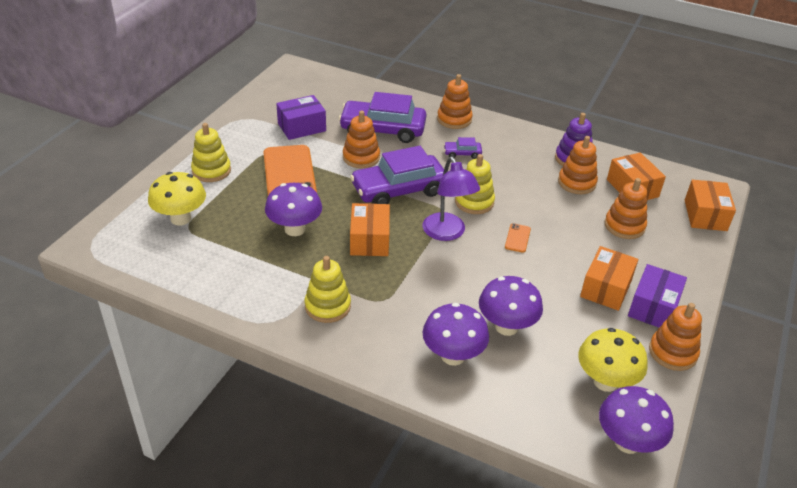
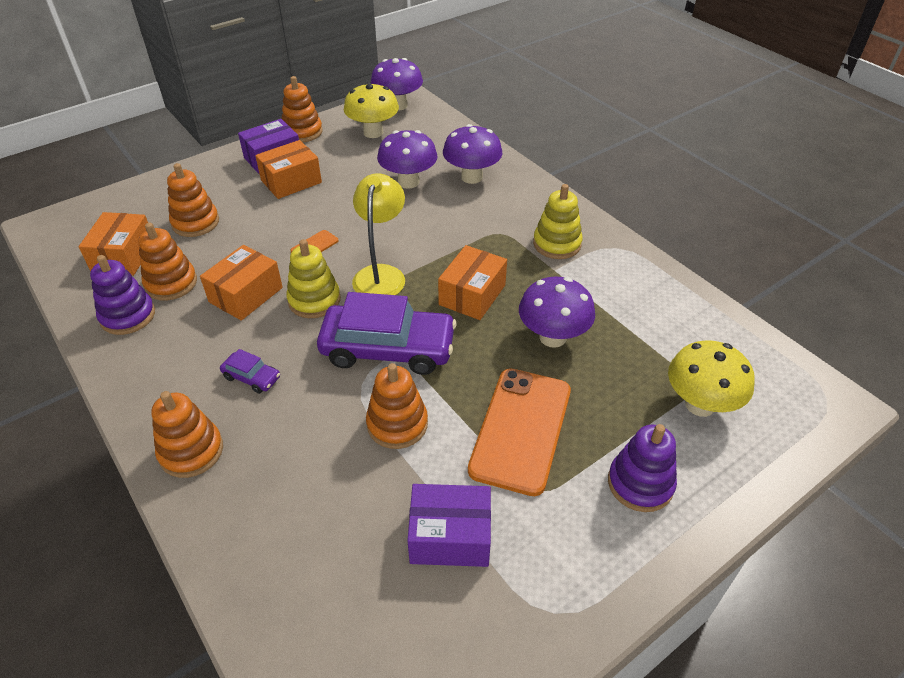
camera: 150 degrees left, 5 degrees up
yellow stacking toy [191,123,231,182] -> purple stacking toy [608,424,677,512]
purple car [339,92,427,143] -> none
purple lamp [423,157,480,241] -> yellow lamp [352,173,405,295]
orange box [685,179,736,231] -> orange box moved to [200,245,283,321]

